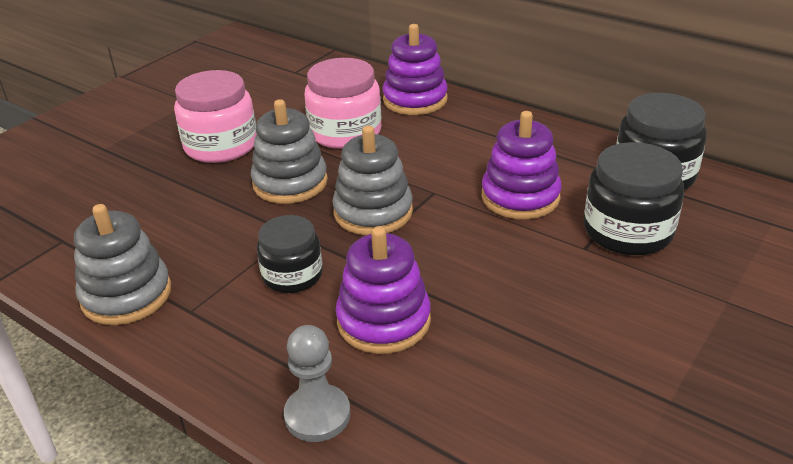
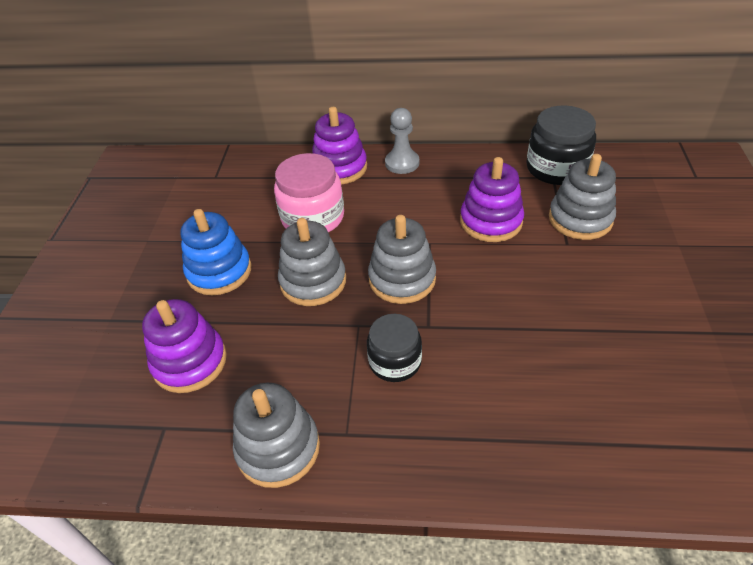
camera: 30 degrees left, 10 degrees up
pink jar [174,70,257,163] -> blue stacking toy [180,209,252,295]
grey pawn [284,325,351,442] -> grey pawn moved to [385,108,419,174]
purple stacking toy [336,227,431,354] -> purple stacking toy moved to [142,299,227,393]
black jar [584,142,684,255] -> grey stacking toy [549,154,616,240]

